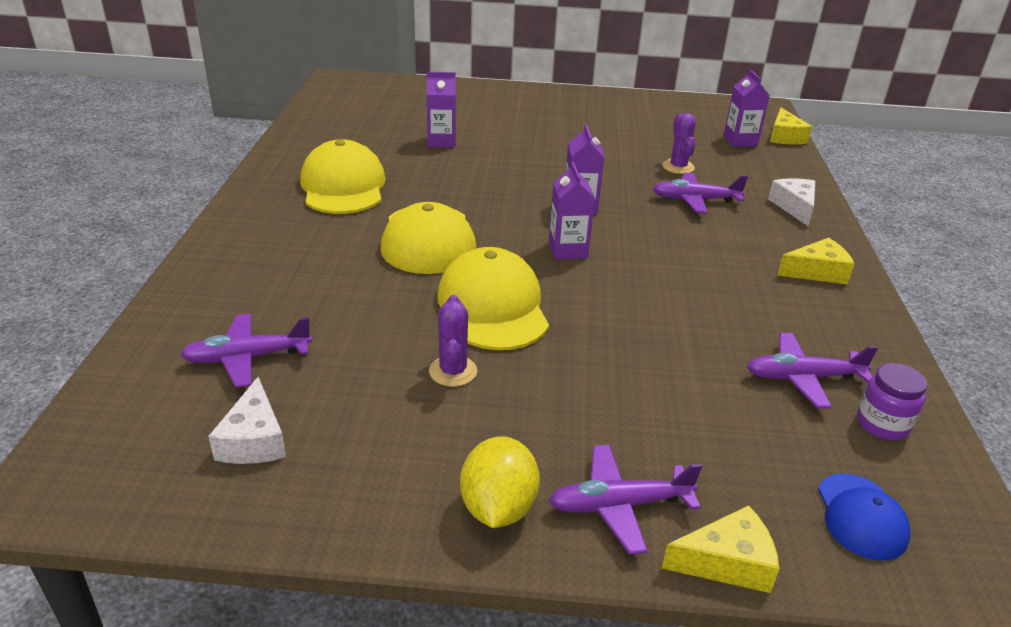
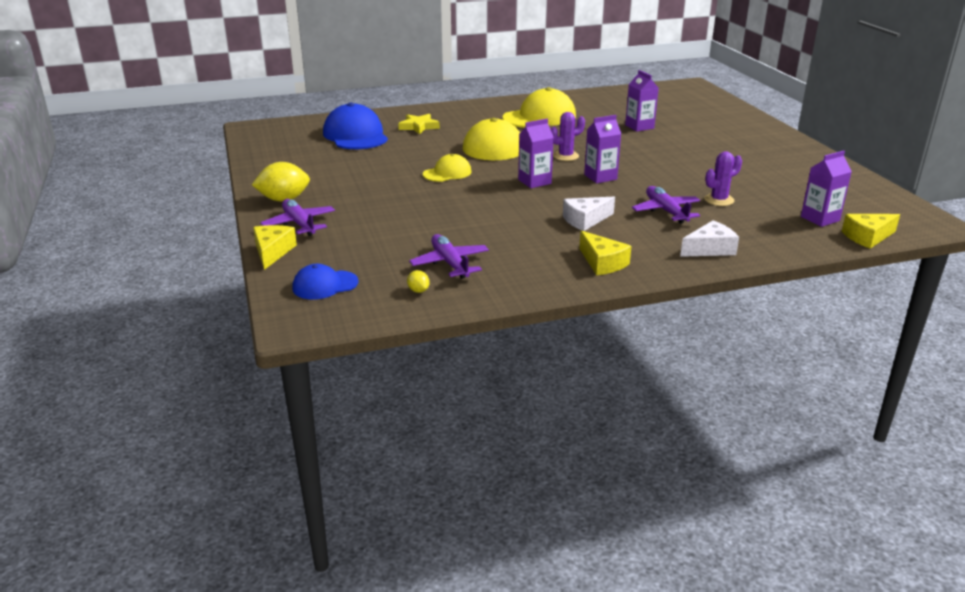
camera: 70 degrees right, 5 degrees down
purple plane [180,314,312,388] -> blue cap [323,103,388,149]
white cheese [208,377,286,464] -> white cheese moved to [563,197,615,231]
purple cactus [429,295,477,387] -> purple cactus moved to [550,112,585,161]
yellow cap [437,247,549,350] -> yellow cap [423,154,471,182], size x0.56
yellow cheese [662,505,779,593] -> yellow cheese turned 150 degrees counterclockwise [253,225,297,270]
purple jar [857,363,927,440] -> yellow lemon [407,270,429,293]
none -> yellow star [398,114,440,134]

